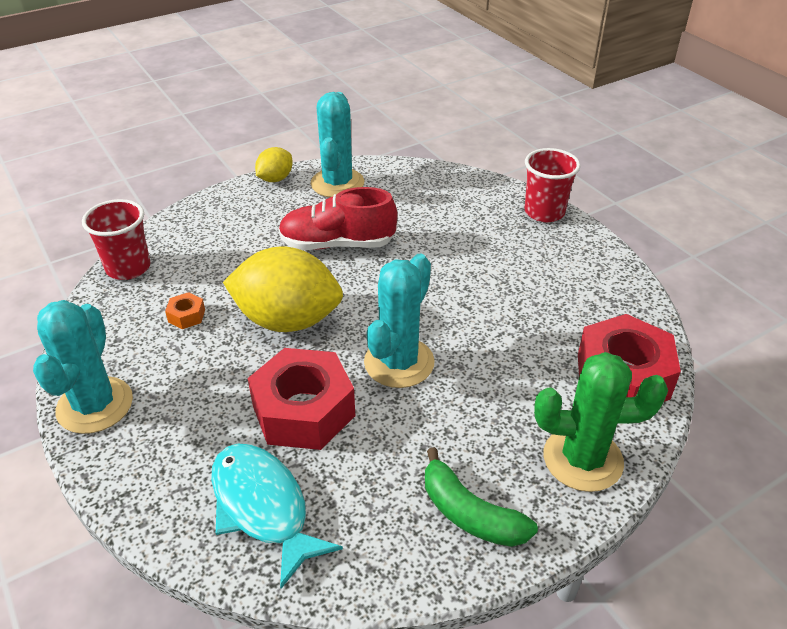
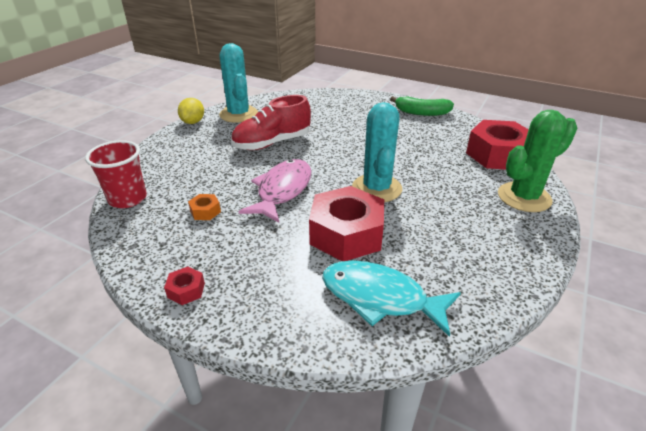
camera: 30 degrees left, 5 degrees down
turquoise cactus [33,300,133,434] -> red nut [164,267,205,305]
yellow lemon [223,246,343,332] -> pink fish [238,159,312,223]
green banana [425,447,538,547] -> green banana moved to [390,96,454,116]
red cup [525,148,580,222] -> none

